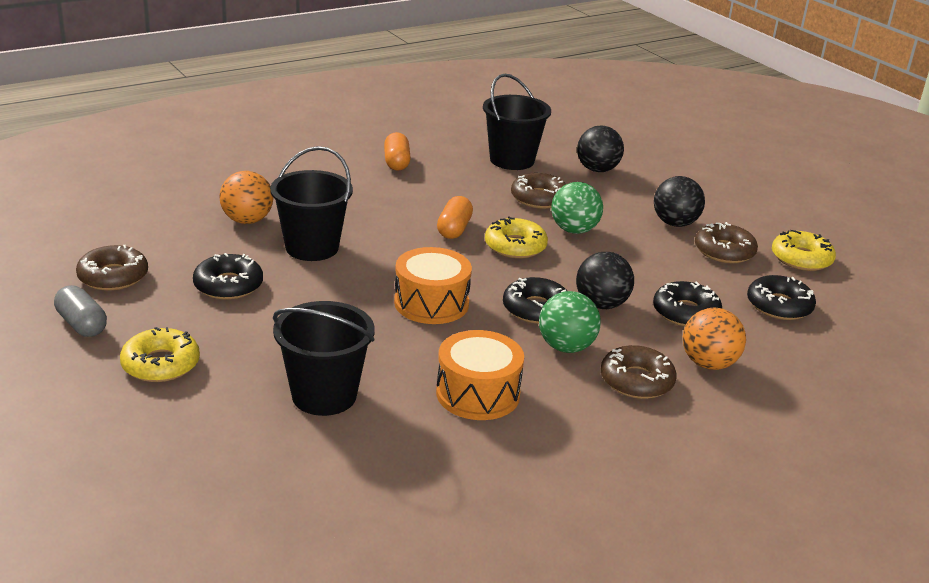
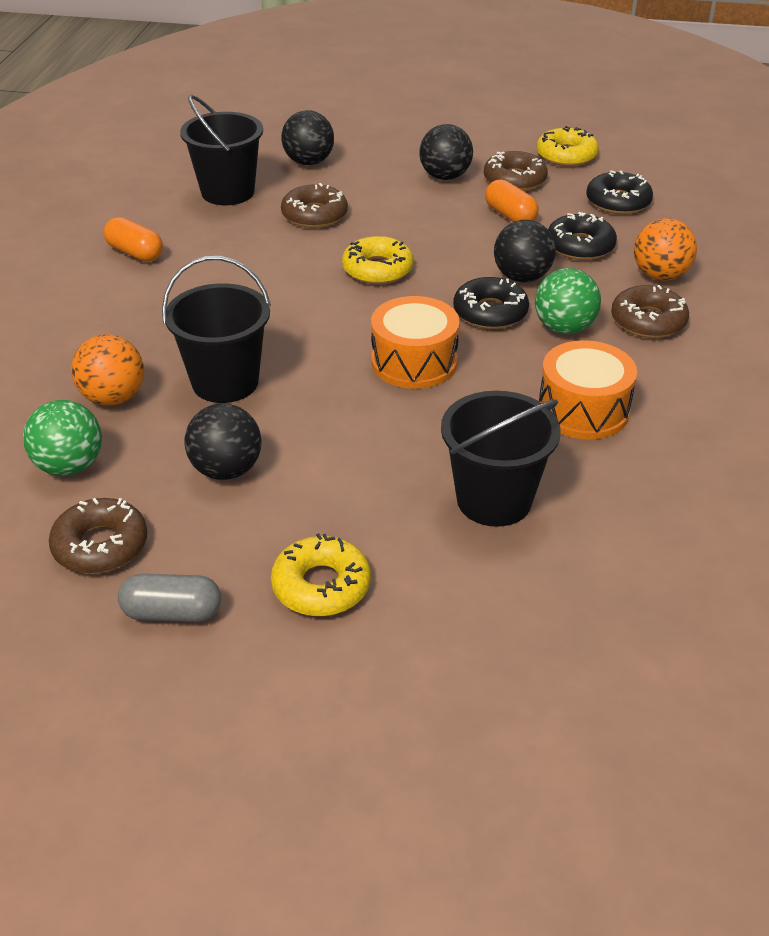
camera: 45 degrees left, 10 degrees up
black donut [193,253,263,300] -> black ball [185,403,262,480]
orange capsule [437,196,473,239] -> orange capsule moved to [485,179,539,222]
green ball [551,182,603,234] -> green ball moved to [23,400,102,476]

